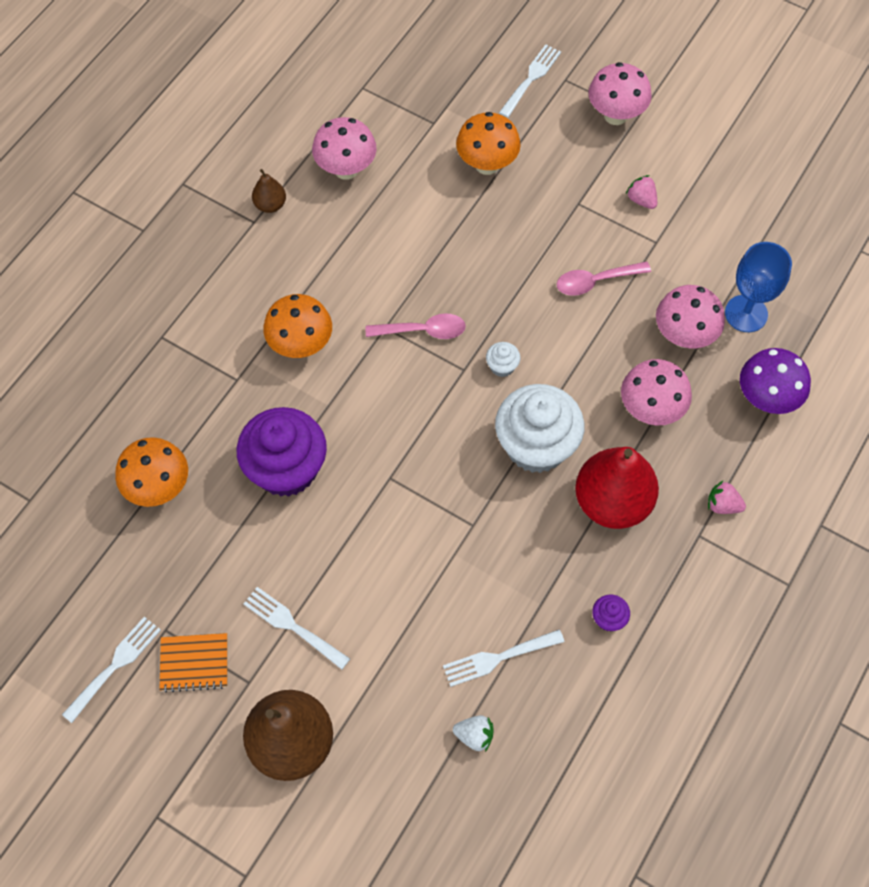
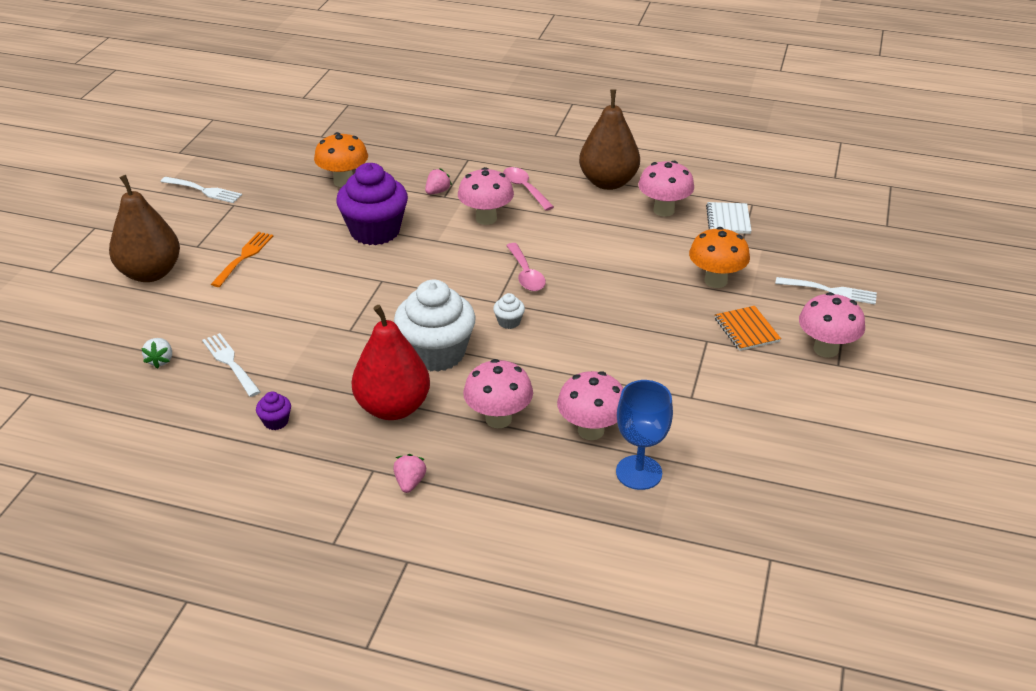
camera: 75 degrees right, 25 degrees down
orange notebook [160,633,227,693] -> orange notebook moved to [715,306,781,351]
white fork [243,587,350,670] -> orange fork [211,232,273,287]
brown pear [252,169,286,213] -> brown pear [579,89,640,190], size x2.14
orange mushroom [263,294,332,358] -> pink mushroom [458,167,514,225]
pink spoon [557,261,651,296] -> pink spoon moved to [503,167,554,211]
pink strawberry [626,175,657,209] -> pink strawberry moved to [425,168,452,194]
purple mushroom [740,348,811,414] -> none
none -> white notebook [706,202,752,234]

